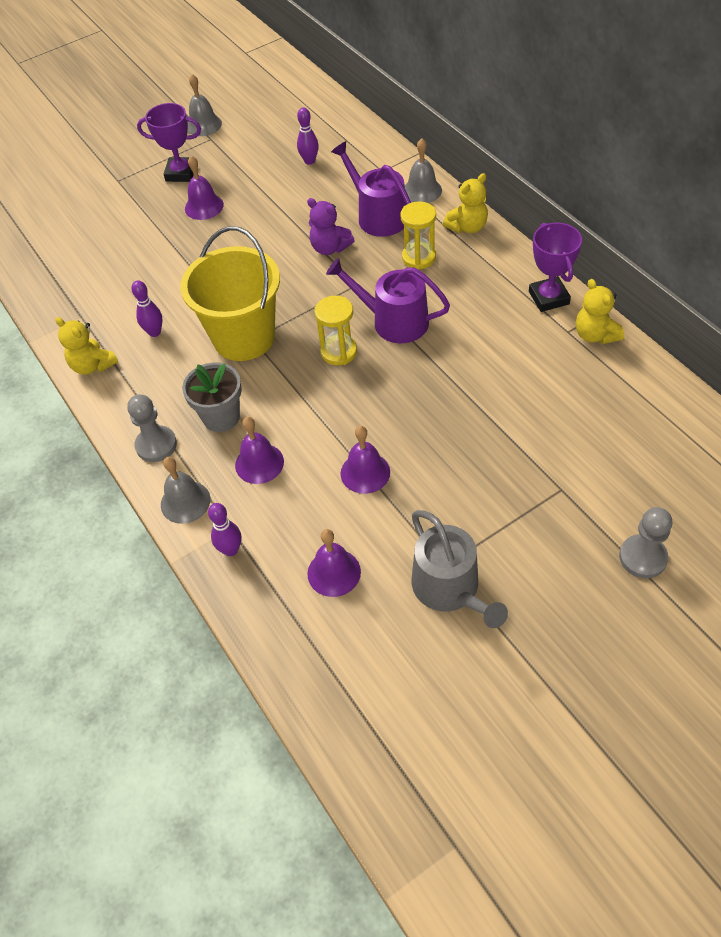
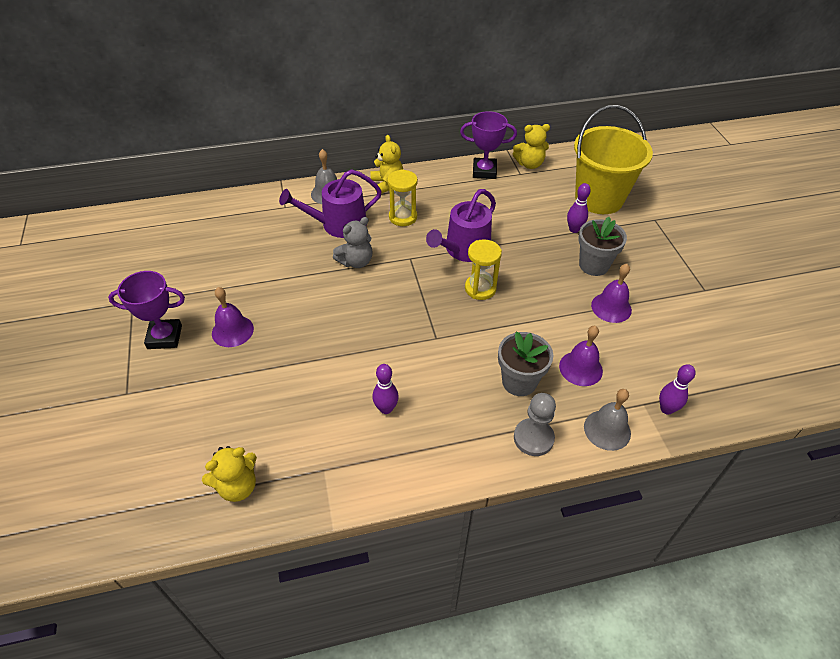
camera: 75 degrees left, 5 degrees down
yellow teddy bear [55,317,118,375] -> yellow teddy bear moved to [202,446,257,502]
purple trophy [137,103,201,182] -> purple trophy turned 60 degrees clockwise [108,271,185,349]
yellow bucket [180,226,280,361] -> yellow bucket moved to [574,105,653,214]
grey bell [188,74,222,136] -> none
purple bowling pin [297,107,319,165] -> purple bowling pin moved to [567,183,591,233]
purple teddy bear [307,198,355,255] -> grey teddy bear [333,217,372,268]
purple bell [307,529,361,597] -> none
grey watering can [412,510,508,628] -> none
grey pawn [619,507,672,578] -> none
none -> grey flower pot [578,217,627,276]

